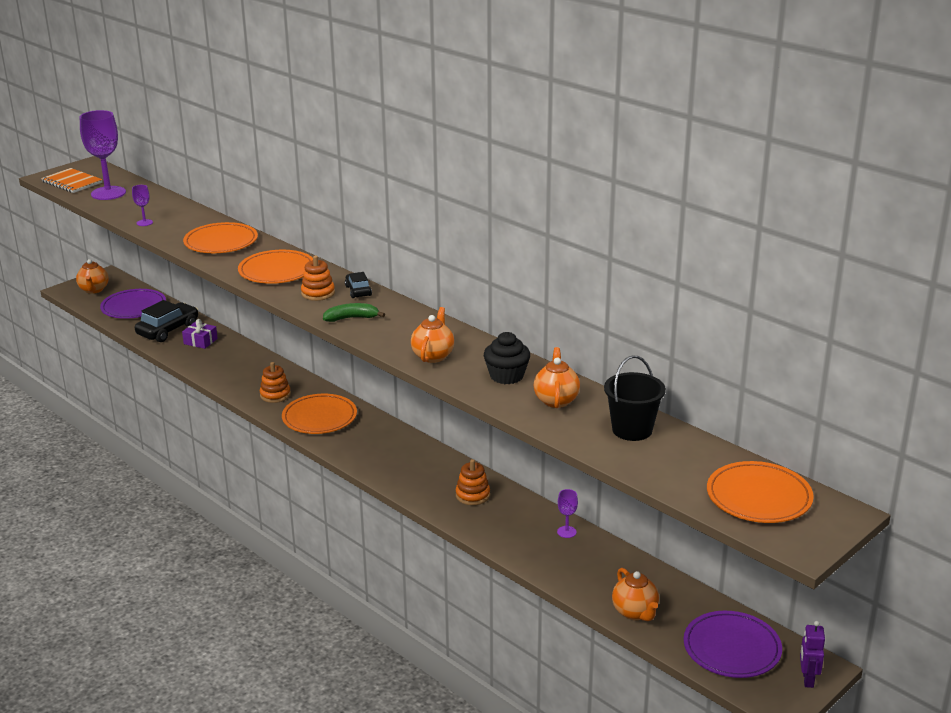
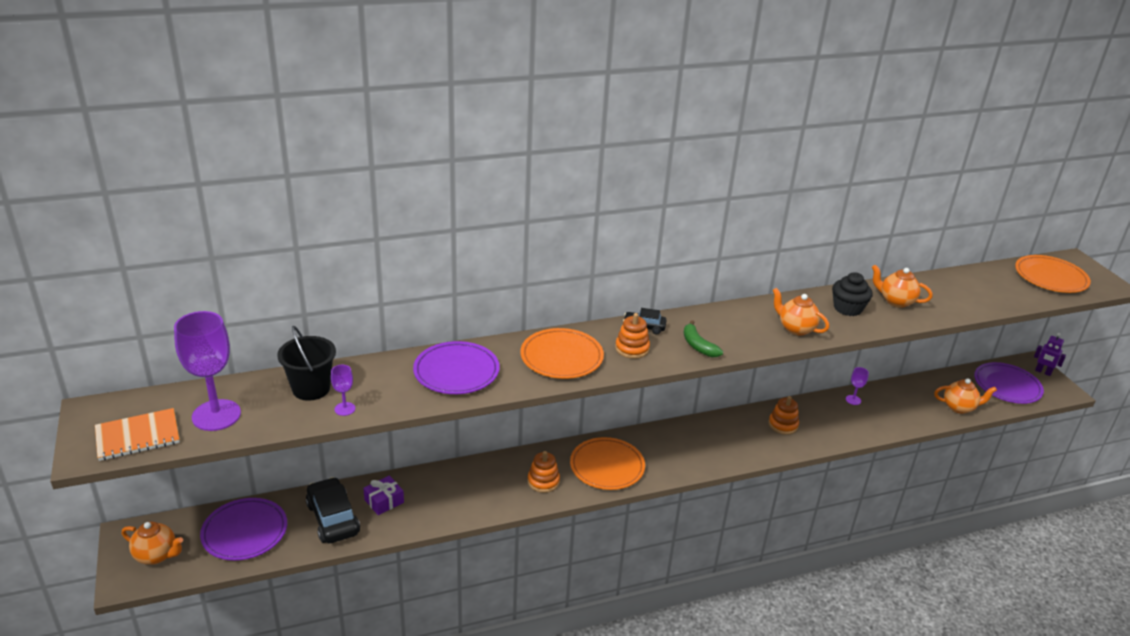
camera: 65 degrees left, 5 degrees up
orange plate [183,222,258,253] -> purple plate [413,341,500,394]
green banana [323,303,385,322] -> green banana turned 45 degrees counterclockwise [684,320,723,357]
black bucket [604,355,666,441] -> black bucket moved to [277,326,336,401]

